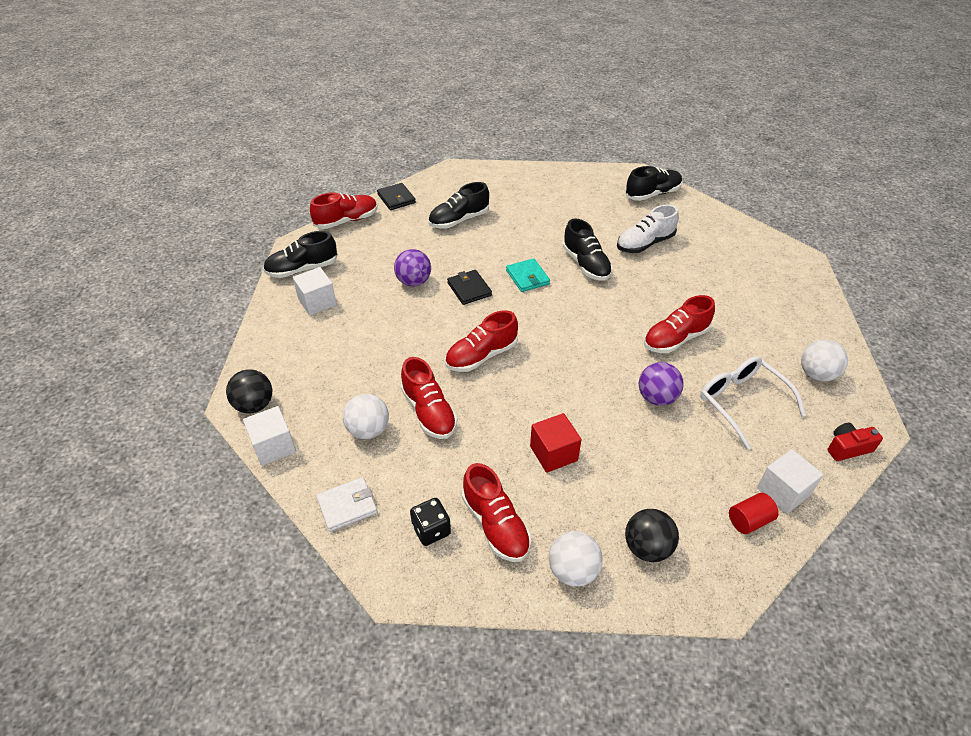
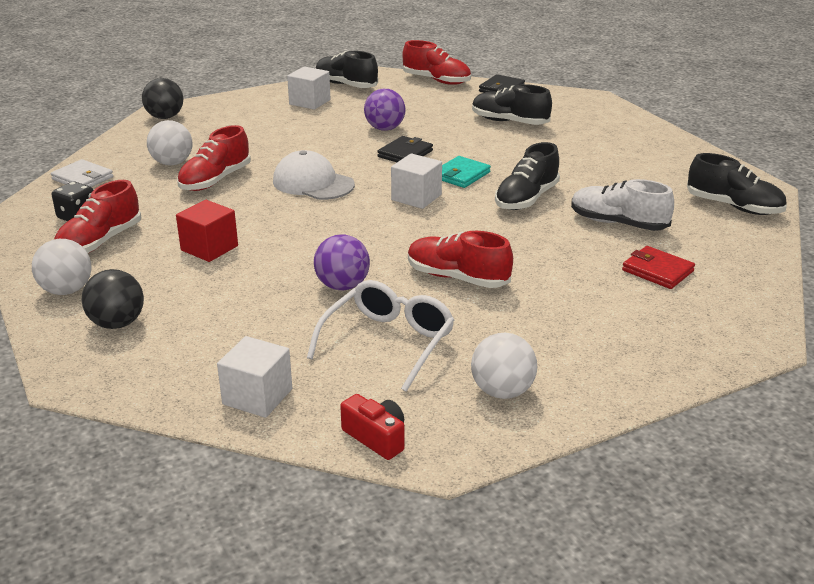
camera: 60 degrees right, 15 degrees down
white cube [243,406,296,466] -> white cube moved to [391,153,442,209]
red shoe [445,310,518,372] -> white cap [273,150,355,200]
red cylinder [729,493,779,534] -> none
none -> red wallet [622,246,695,289]

